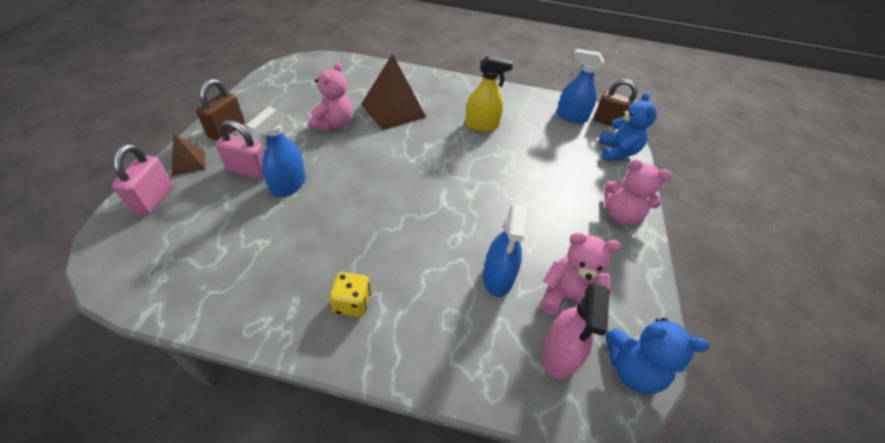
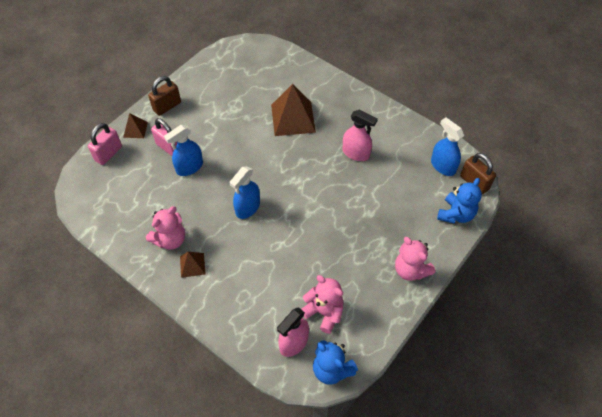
camera: 30 degrees right, 10 degrees up
pink teddy bear [309,62,353,130] -> pink teddy bear moved to [146,206,185,250]
yellow dice [329,272,371,317] -> brown pyramid [180,252,205,278]
yellow spray bottle [465,55,513,132] -> pink spray bottle [343,110,378,161]
blue spray bottle [483,203,527,297] -> blue spray bottle moved to [229,166,260,219]

